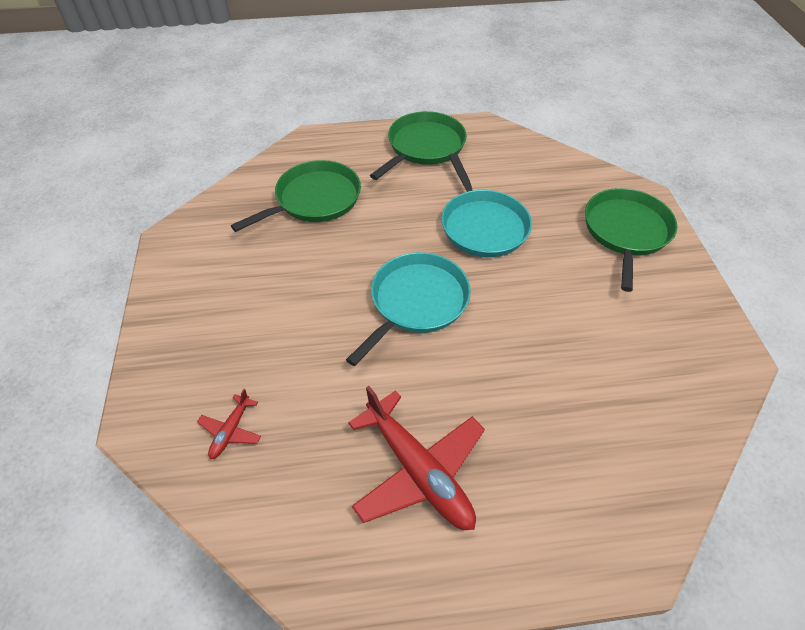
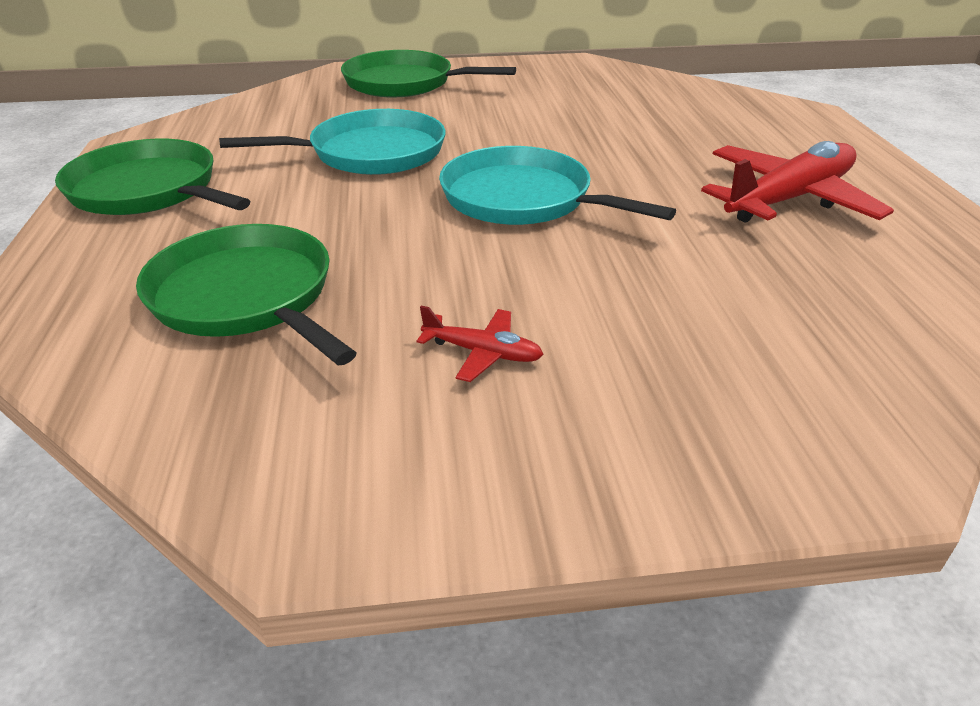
camera: 90 degrees left, 15 degrees down
red plane [197,389,261,459] -> red plane moved to [417,305,544,382]

